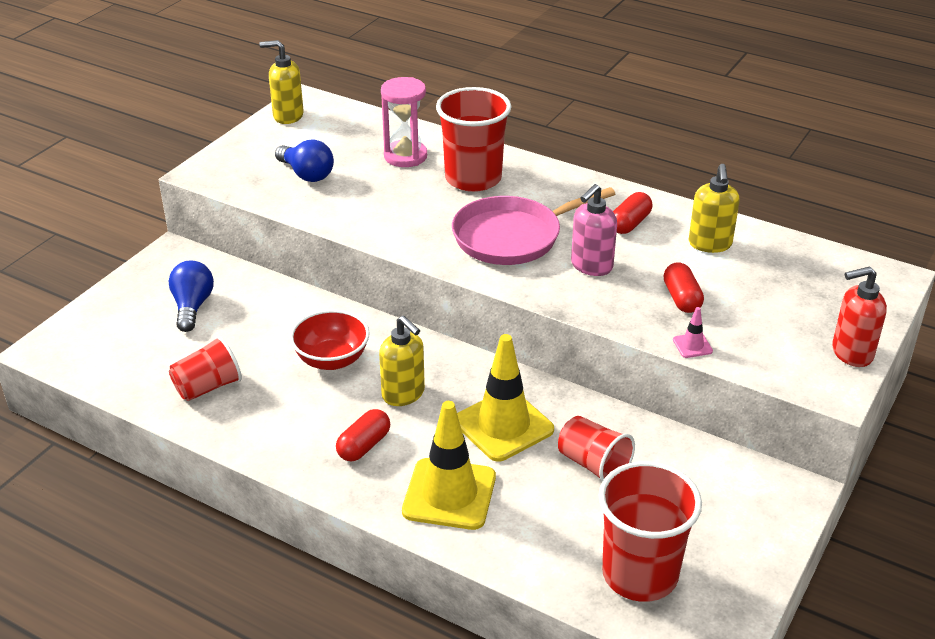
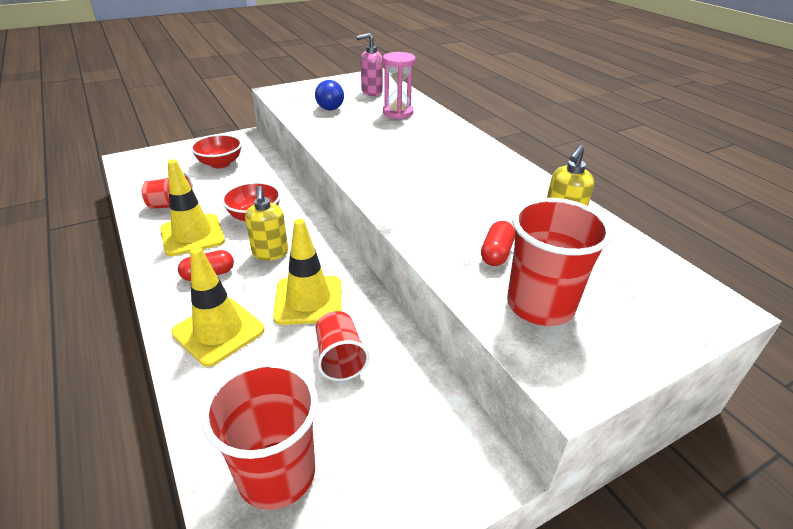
camera: 30 degrees right, 0 degrees up
blue light bulb [169,261,214,332] -> red bowl [190,134,242,168]
yellow soap dispenser [259,40,304,124] -> none
red cup [436,87,511,192] -> red cup moved to [507,198,613,326]
pink pan [452,187,615,265] -> none
pink soap dispenser [571,184,617,276] -> pink soap dispenser moved to [356,33,383,96]
red capsule [613,192,652,234] -> none
pink traffic cone [673,307,713,358] -> none
red soap dispenser [832,266,887,367] -> none
none -> yellow traffic cone [160,159,225,256]

